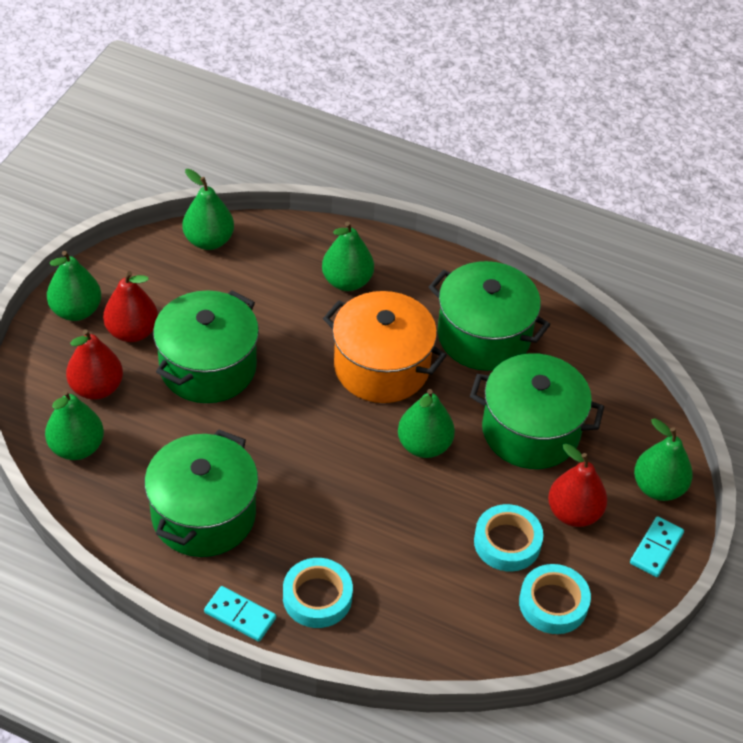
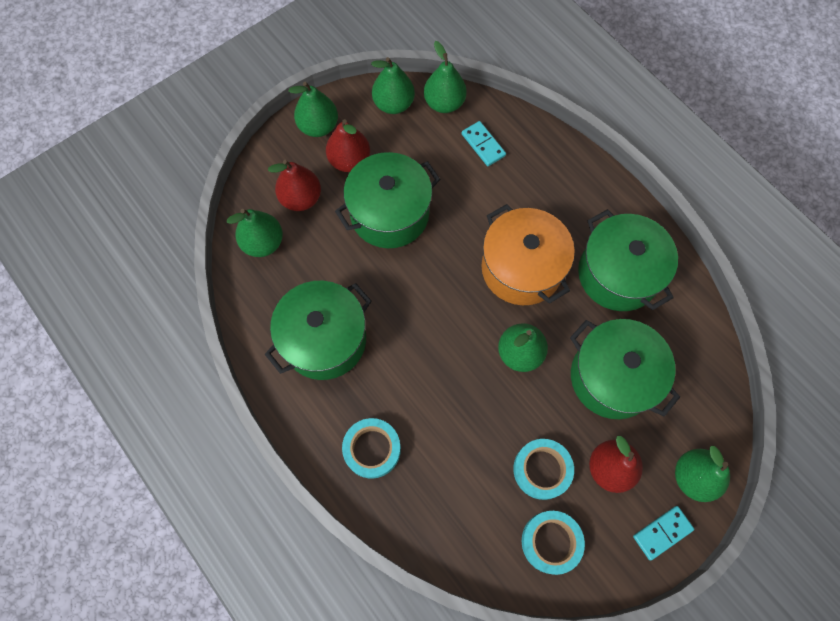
camera: 30 degrees right, 20 degrees up
turquoise domino [204,586,276,642] -> turquoise domino moved to [462,121,506,166]
green pear [322,221,374,291] -> green pear moved to [371,57,415,114]

